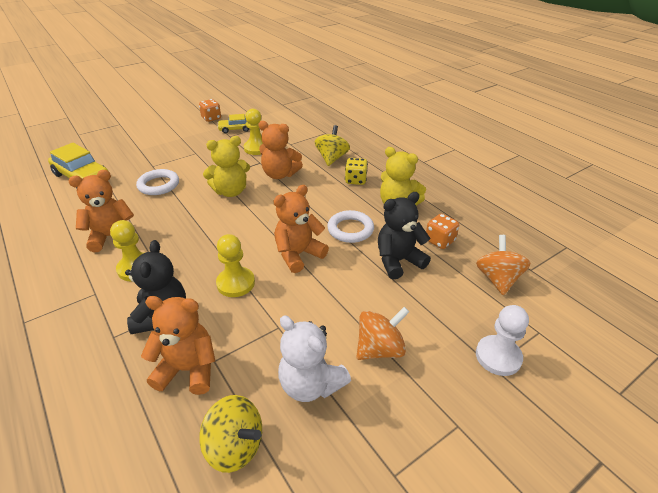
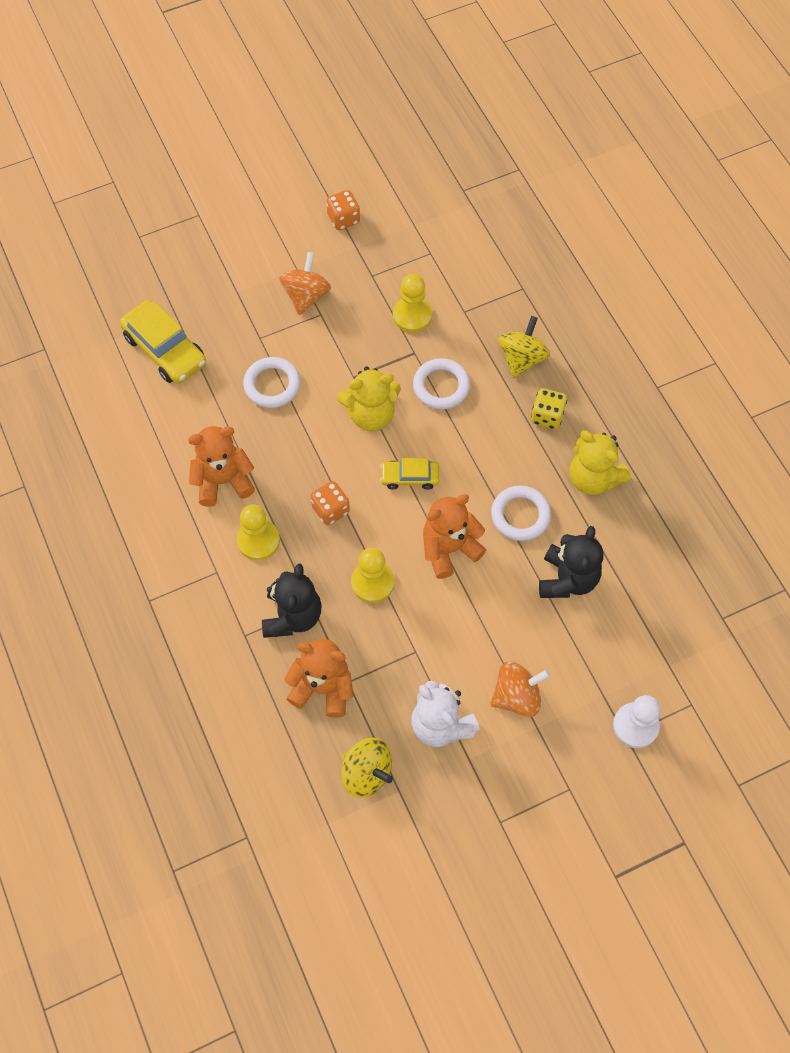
camera: 10 degrees right, 25 degrees up
yellow car [217,114,250,133] -> yellow car moved to [380,458,439,490]
orange teddy bear [258,121,303,179] -> white ring [413,358,470,410]
black teddy bear [378,192,431,280] -> black teddy bear turned 120 degrees clockwise [539,526,603,598]
orange dice [426,214,459,249] -> orange dice moved to [310,481,350,525]
orange spinning top [476,235,530,295] -> orange spinning top moved to [279,252,331,315]

